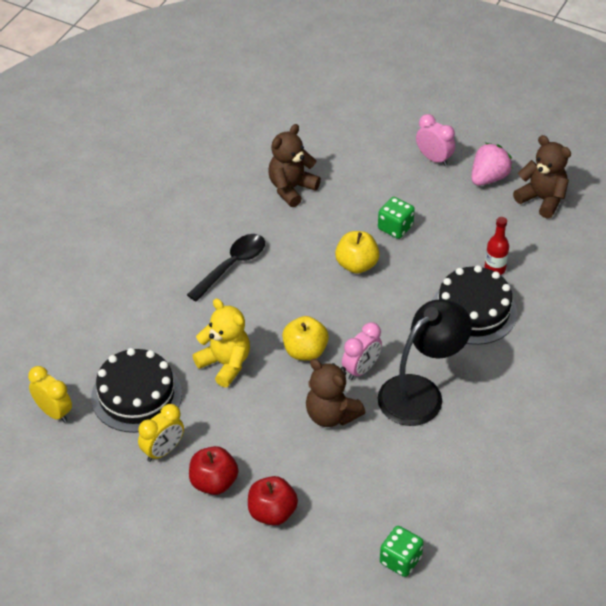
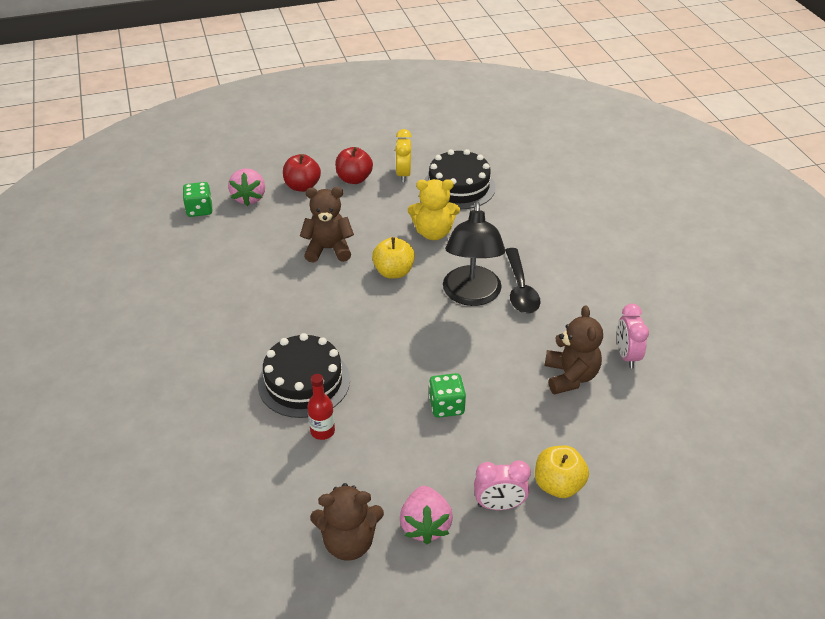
camera: 135 degrees right, 5 degrees down
yellow clock [28,366,72,423] -> none
yellow apple [335,231,380,274] -> yellow apple moved to [535,446,589,498]
pink clock [342,322,382,380] -> pink clock moved to [617,304,649,368]
black lamp [378,299,472,426] -> black lamp moved to [443,202,505,306]
none -> pink strawberry [228,168,265,206]

